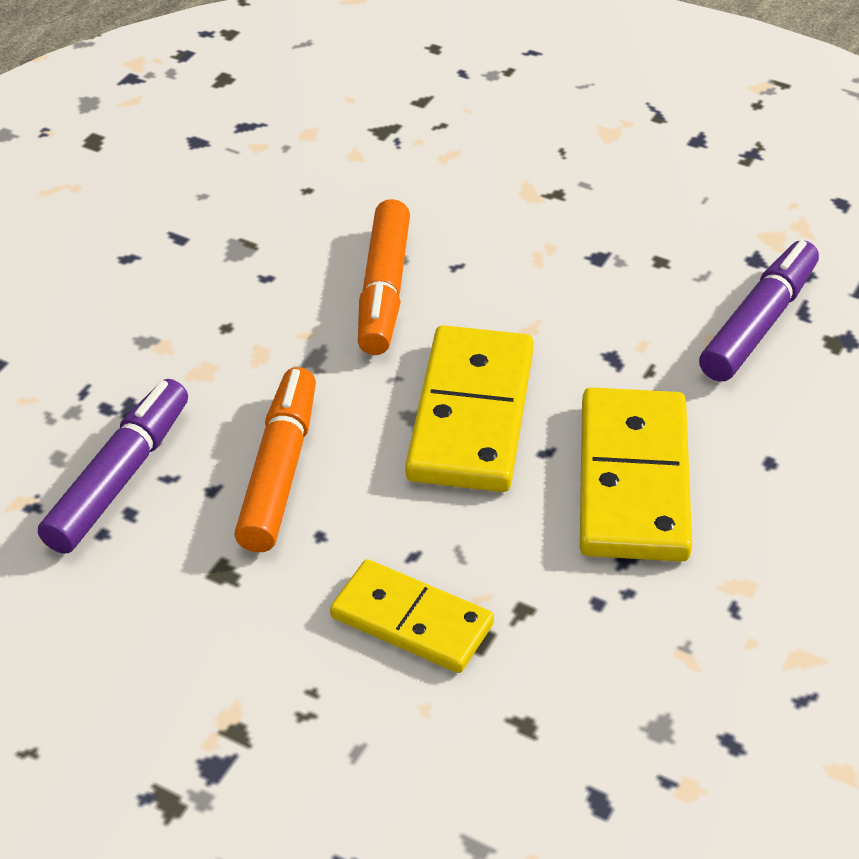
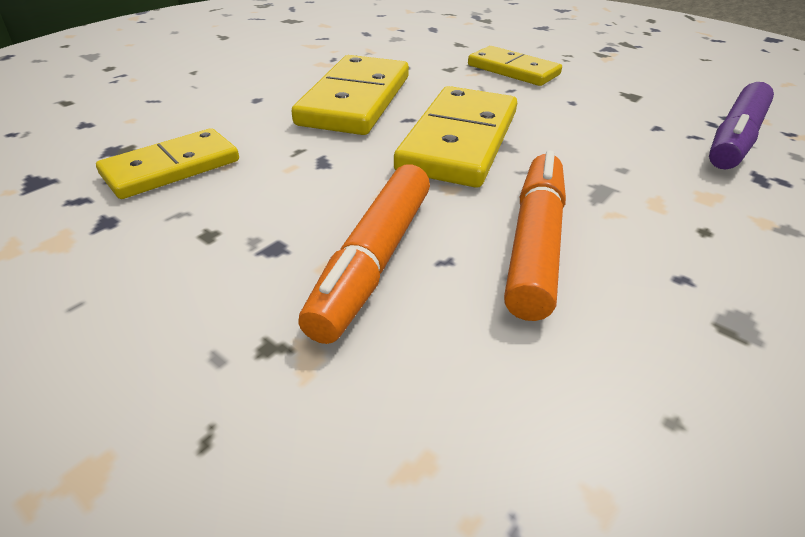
camera: 170 degrees left, 5 degrees down
orange marker [234,367,316,552] -> orange marker moved to [298,165,430,344]
purple marker [699,240,819,382] -> yellow domino [96,128,239,199]

